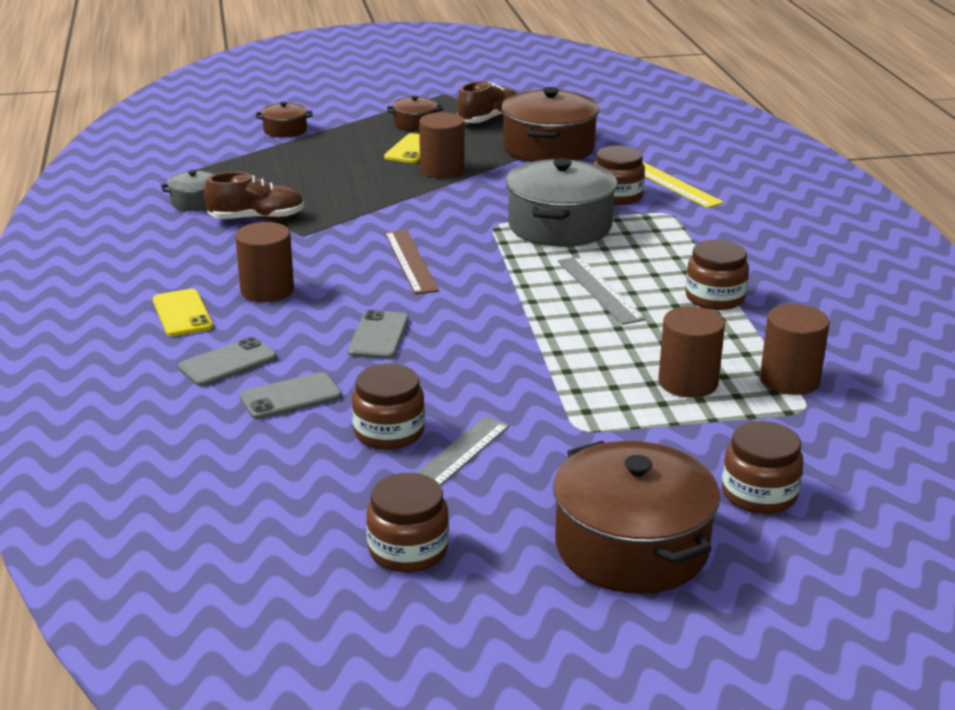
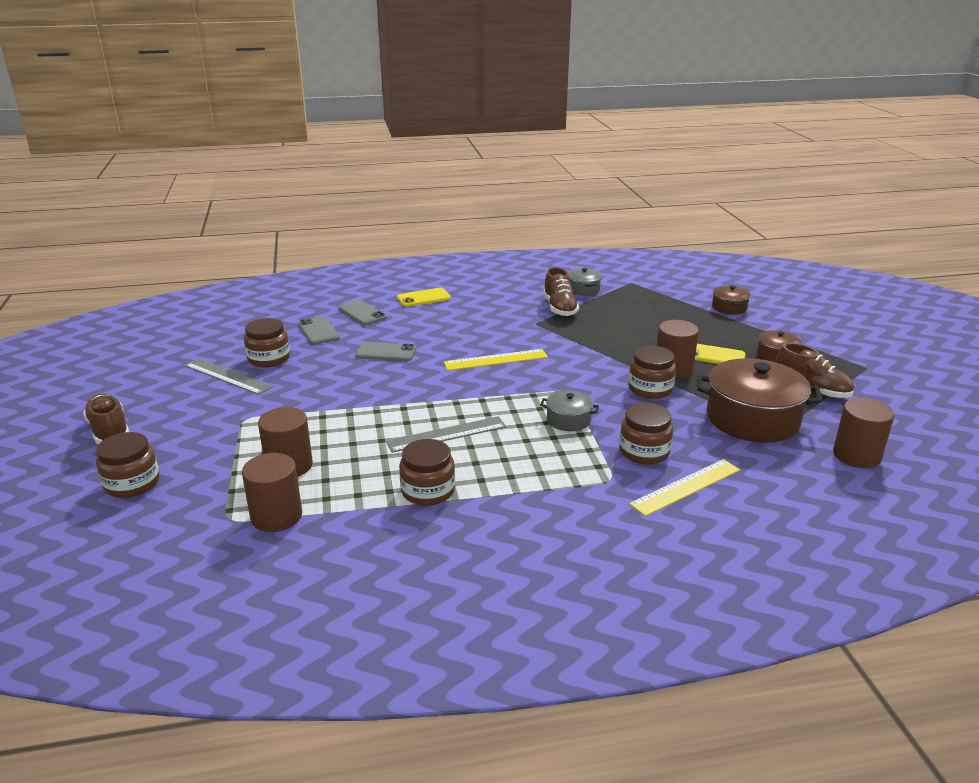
camera: 90 degrees right, 0 degrees up
brown cylinder [235,222,294,302] -> brown cylinder moved to [833,398,894,468]
brown jar [366,473,449,573] -> brown jar moved to [628,346,676,399]
brown ruler [385,230,439,295] -> yellow ruler [444,349,548,371]
grey pot [506,158,618,247] -> grey pot [540,390,599,431], size x0.48
brown pot [553,441,720,594] -> brown shoe [83,394,129,444]

